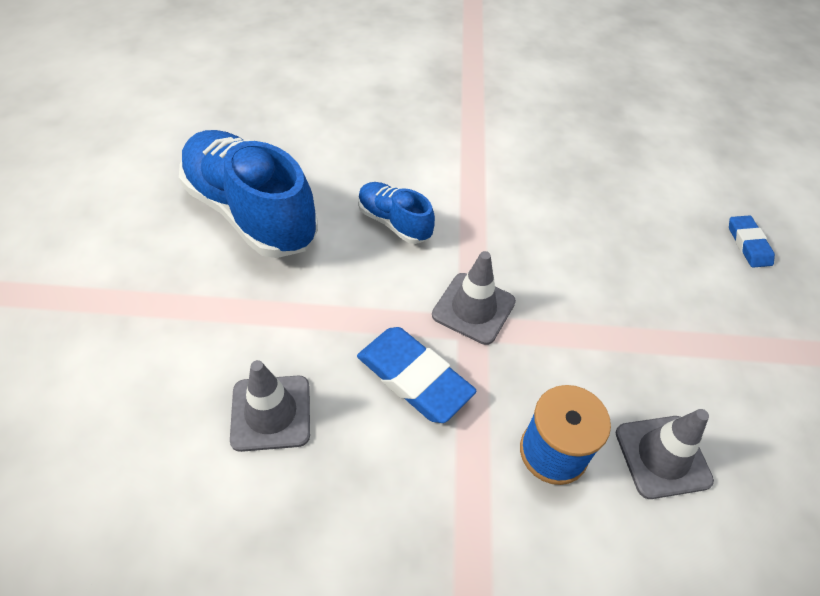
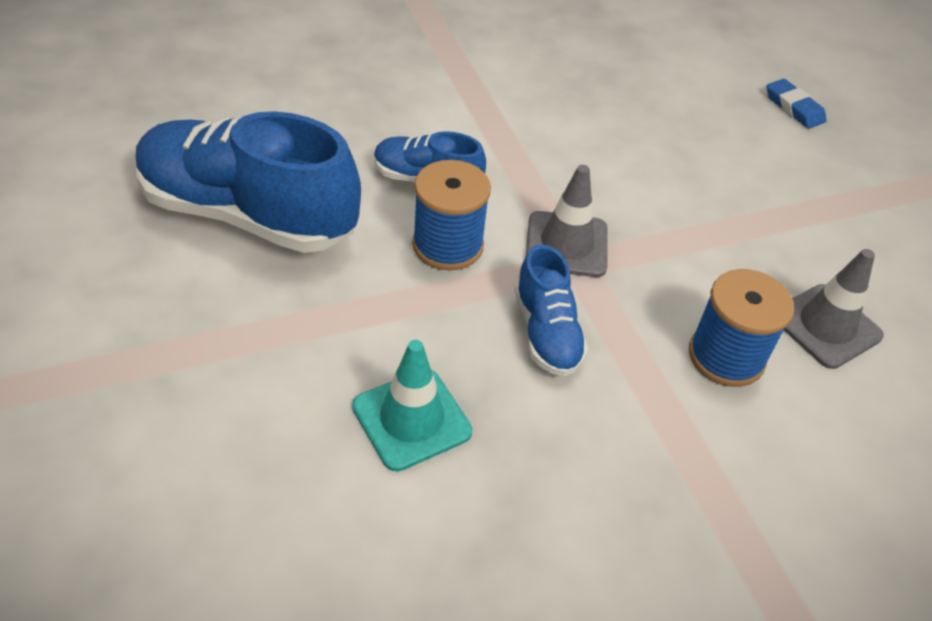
camera: 25 degrees left, 5 degrees down
grey traffic cone [230,360,310,452] -> turquoise traffic cone [352,340,472,472]
blue eraser [357,327,476,423] -> blue shoe [515,244,588,376]
none -> blue spool [412,160,491,271]

